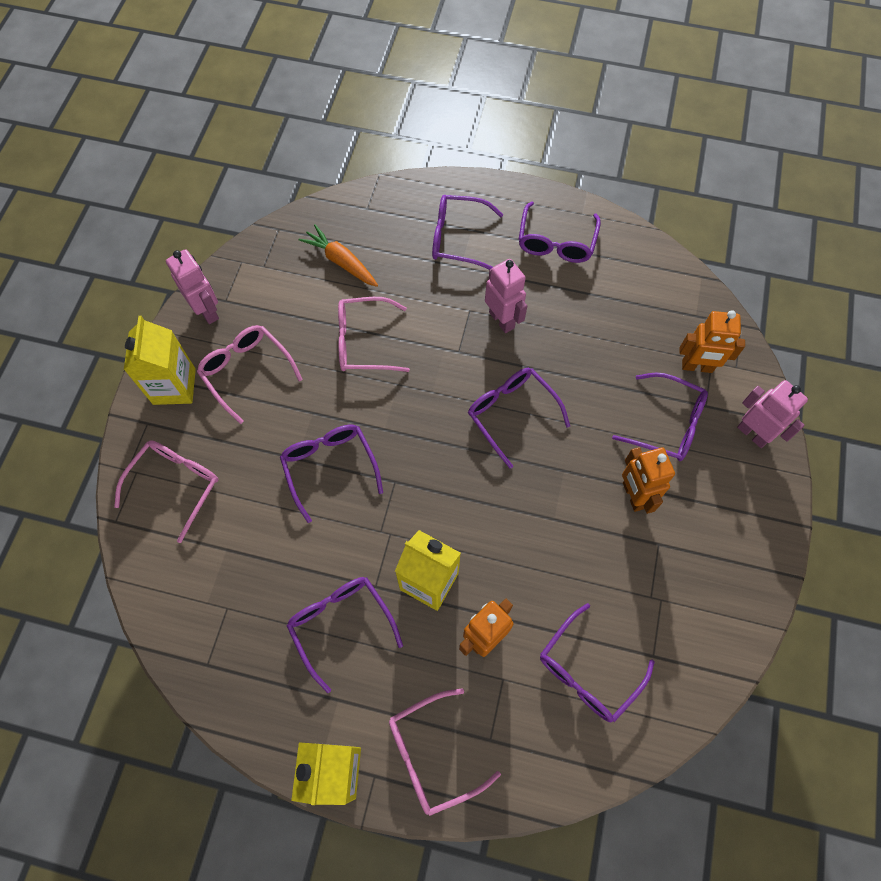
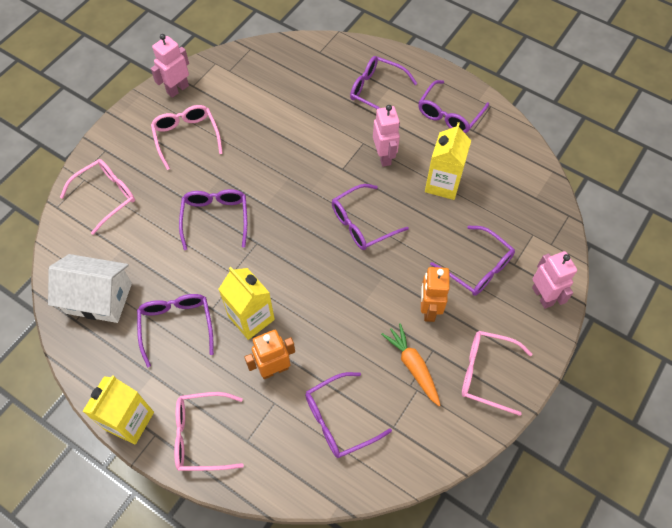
camera: 20 degrees right, 5 degrees down
yellow carton [124,316,196,405] -> yellow carton moved to [425,122,471,200]
pink robot [166,249,219,324] -> pink robot turned 120 degrees counterclockwise [151,34,189,98]
orange carrot [298,224,378,287] -> orange carrot moved to [381,323,441,406]
pink glasses [338,297,410,372] -> pink glasses moved to [462,331,532,416]
purple glasses [468,368,570,468] -> purple glasses turned 105 degrees counterclockwise [332,184,409,250]
orange robot [680,310,745,373] -> none
none -> white house [48,254,132,323]

